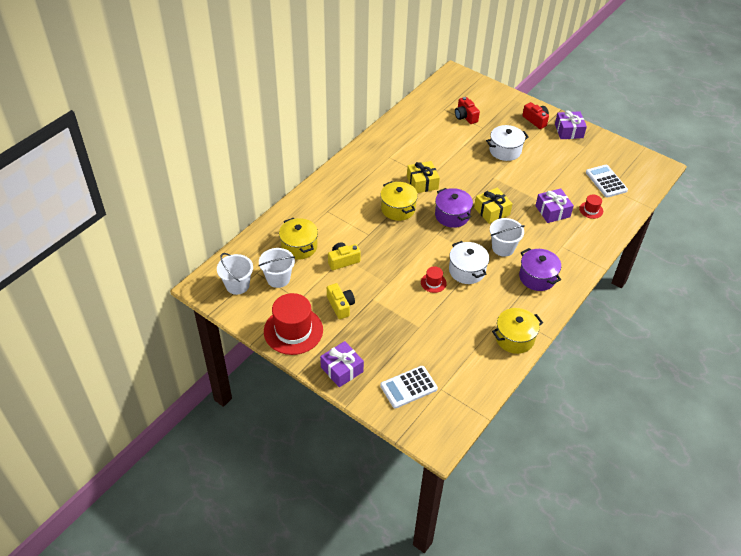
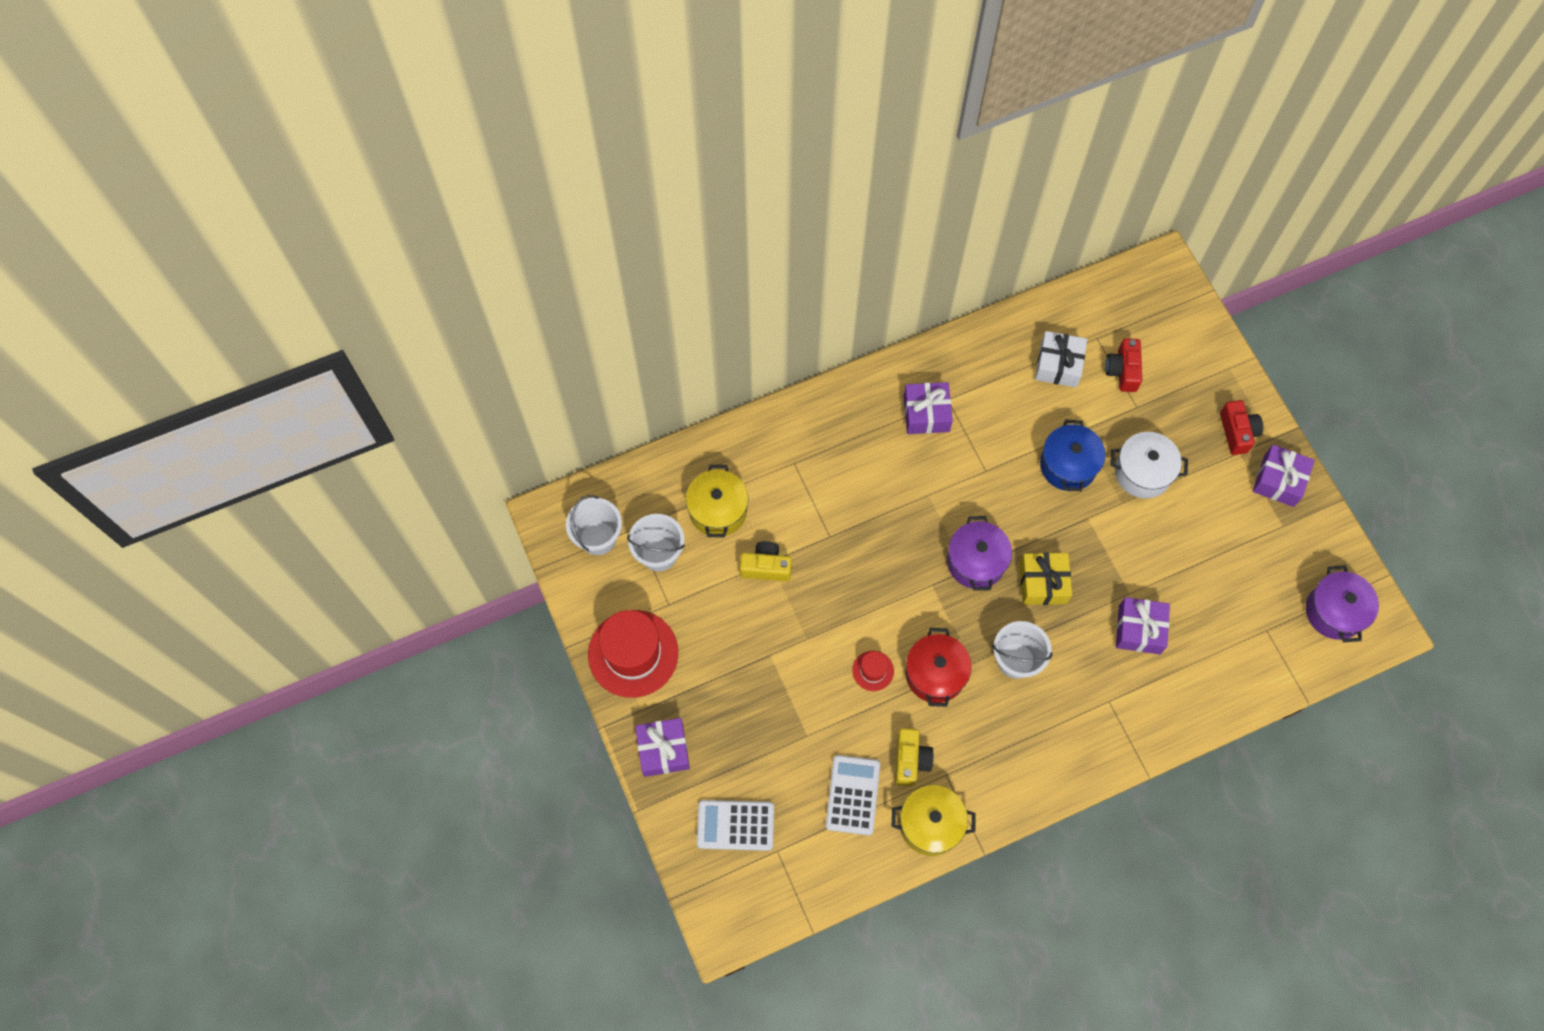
camera: 30 degrees right, 20 degrees up
yellow camera [327,283,355,319] -> yellow camera moved to [895,728,934,786]
yellow pot [380,181,418,221] -> none
yellow gift [407,161,440,193] -> none
white pot [449,241,489,284] -> red pot [905,628,972,707]
purple pot [519,248,561,291] -> purple pot moved to [1306,565,1379,642]
red hat [579,194,603,219] -> none
white calculator [586,165,628,198] -> white calculator moved to [826,755,880,835]
none -> purple gift [903,382,953,434]
none -> white gift [1035,331,1087,388]
none -> blue pot [1040,419,1105,491]

